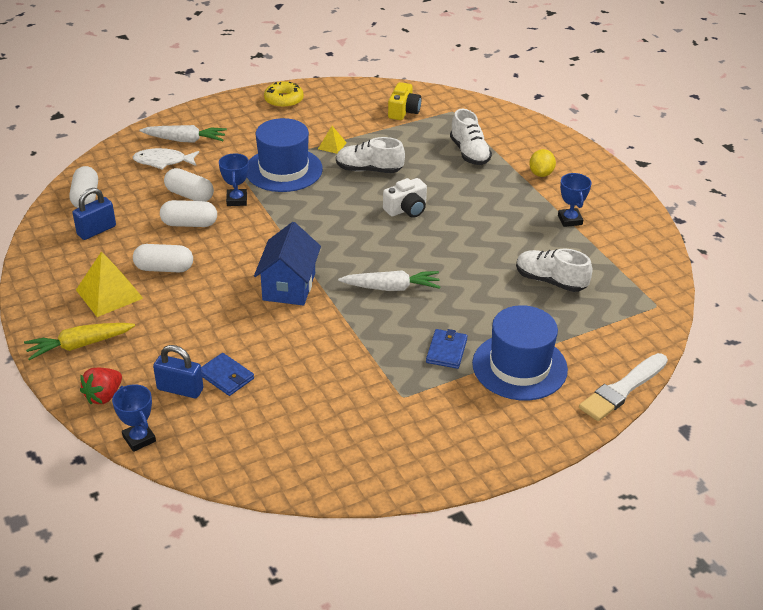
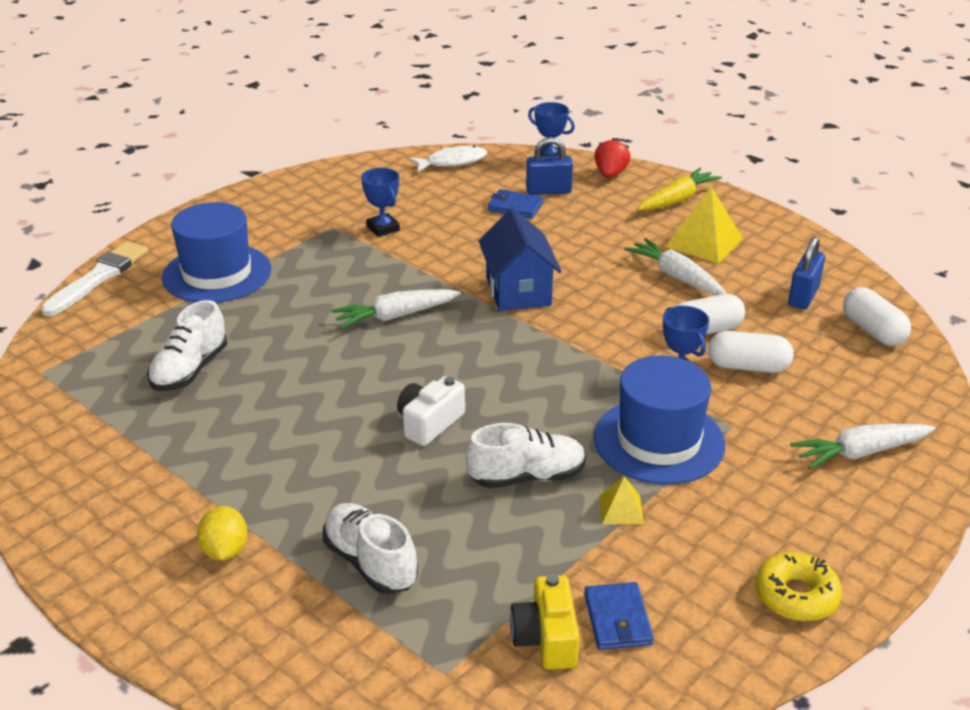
camera: 160 degrees right, 5 degrees down
white fish [133,148,199,170] -> white fish moved to [408,146,487,172]
white capsule [133,244,193,272] -> white carrot [624,238,727,295]
blue wallet [426,329,468,369] -> blue wallet moved to [584,582,654,650]
white shoe [516,248,593,292] -> white shoe turned 105 degrees clockwise [147,300,227,391]
blue trophy [558,173,591,227] -> blue trophy moved to [361,168,400,237]

